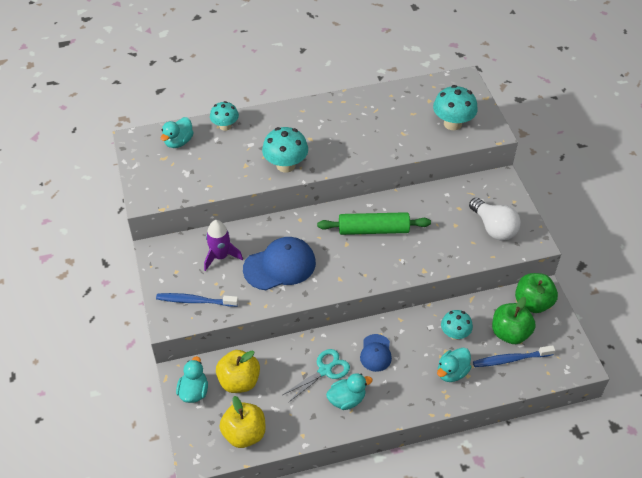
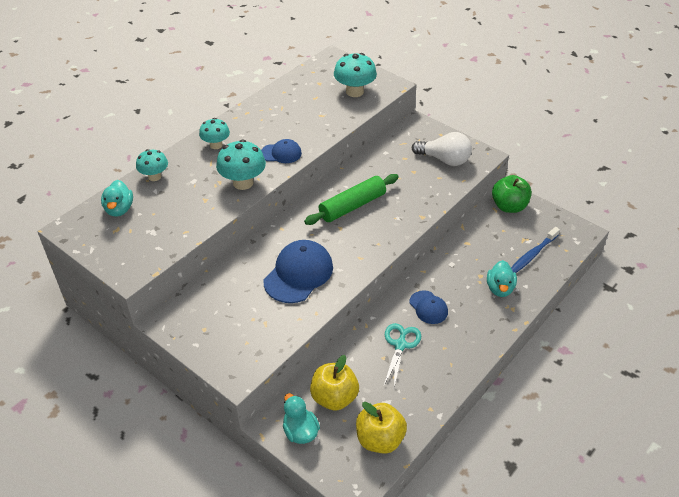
camera: 35 degrees left, 5 degrees down
blue toothbrush [156,293,238,307] -> none
purple rocket [204,220,243,271] -> none
turquoise duck [326,373,372,410] -> none
turquoise mushroom [441,310,473,340] -> turquoise mushroom moved to [199,118,230,149]
green apple [492,297,536,344] -> none
none -> blue cap [261,139,302,163]

